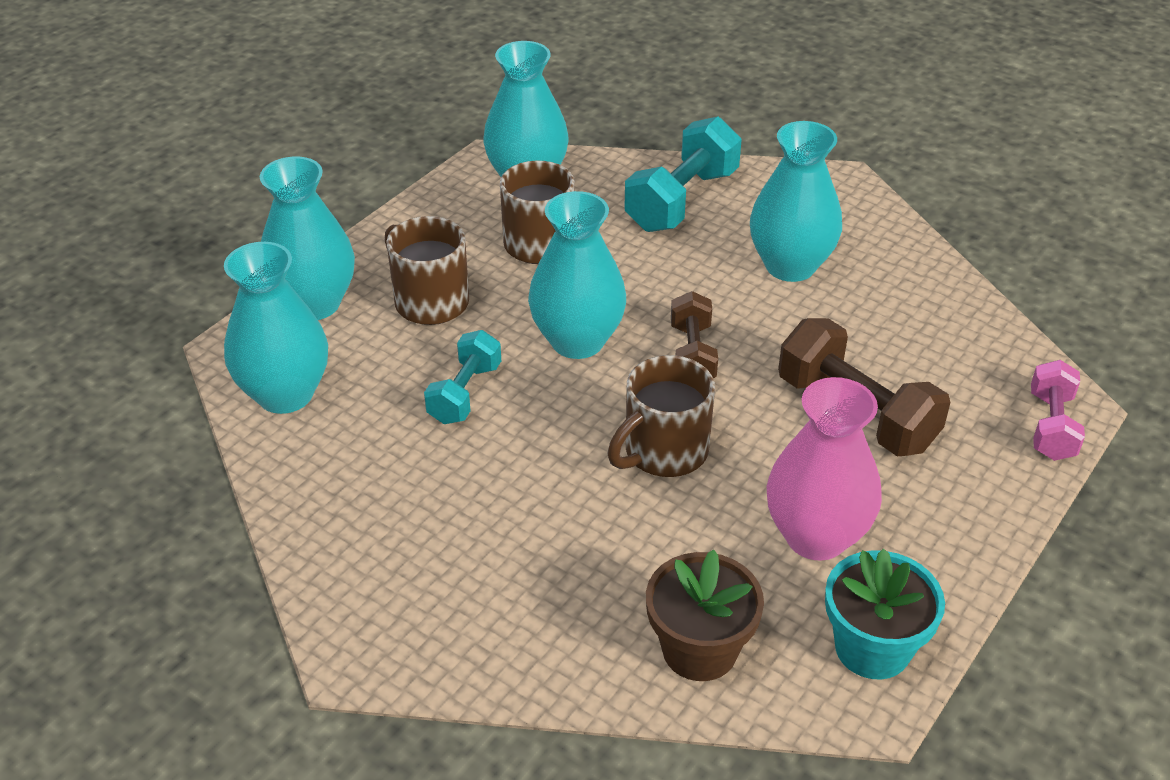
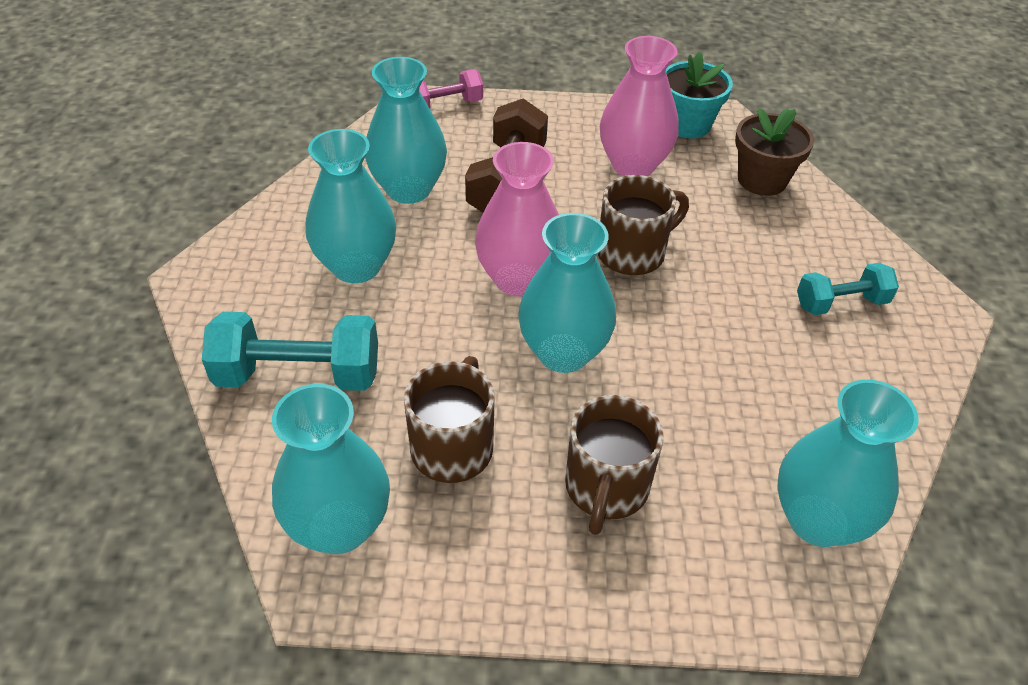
camera: 125 degrees left, 5 degrees up
turquoise vase [260,156,355,320] -> turquoise vase moved to [365,57,447,204]
turquoise dumbbell [424,330,501,424] -> turquoise dumbbell moved to [797,263,899,315]
brown mug [608,355,715,477] -> brown mug turned 45 degrees counterclockwise [598,175,689,275]
brown dumbbell [671,291,718,378] -> pink vase [475,142,559,296]

